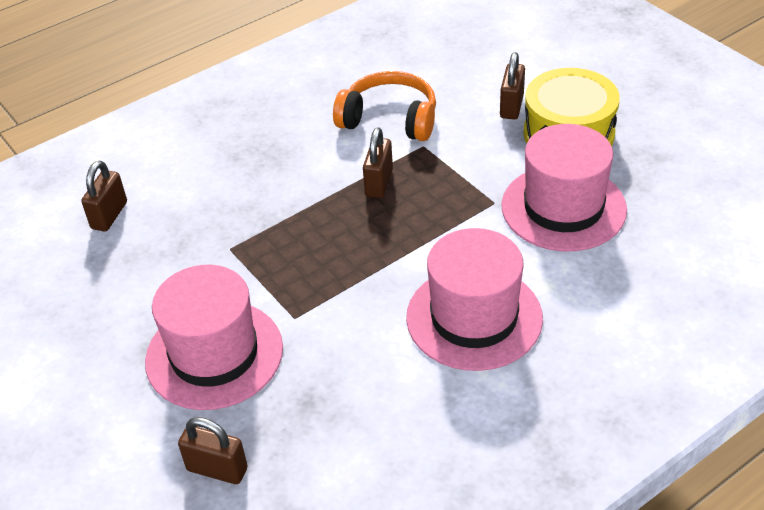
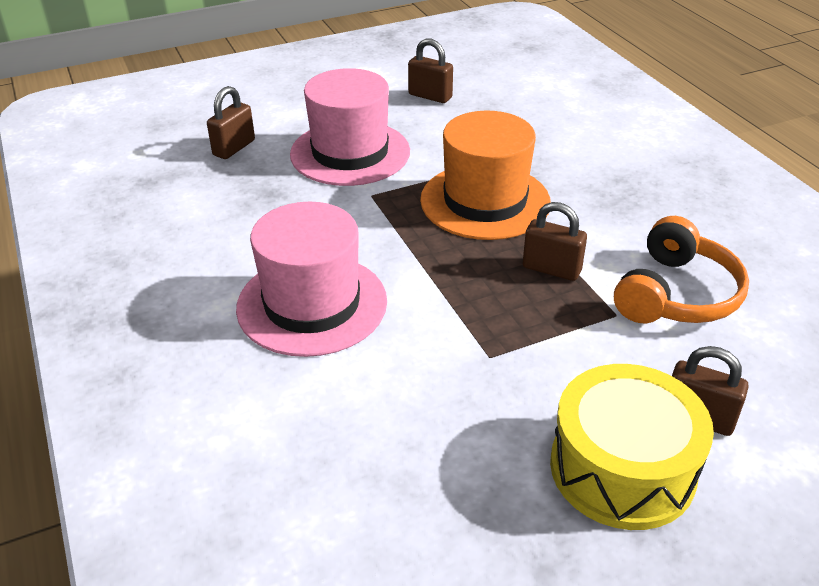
camera: 100 degrees right, 5 degrees down
brown padlock [81,161,127,231] -> brown padlock moved to [408,38,453,103]
pink hat [501,124,627,251] -> none
none -> orange hat [420,111,551,240]

